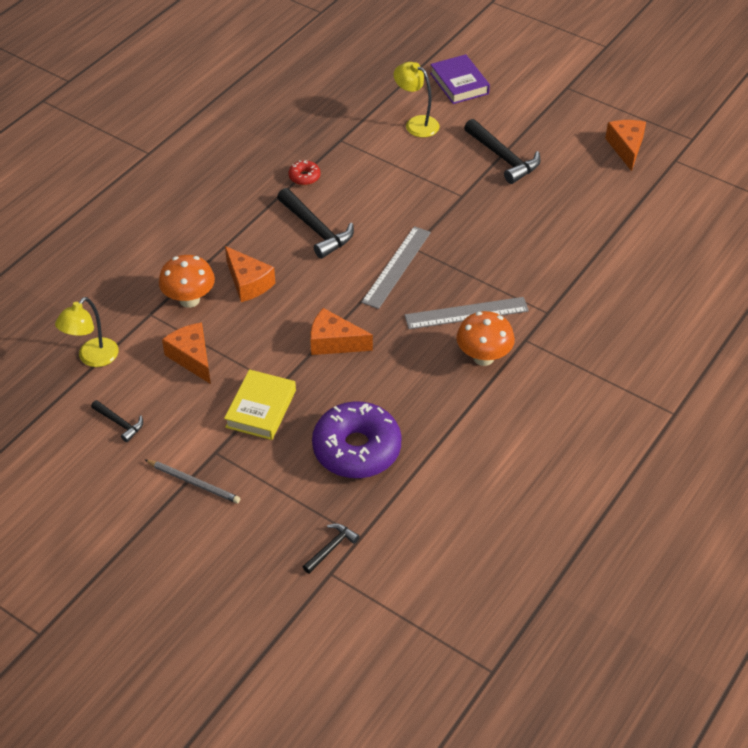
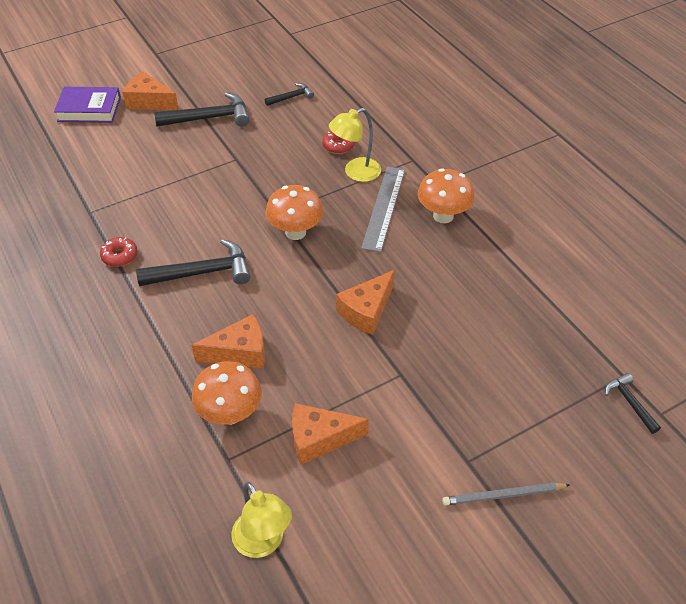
camera: 65 degrees left, 0 degrees up
black hammer [91,400,143,442] -> black hammer moved to [265,83,314,106]
grey pencil [145,460,240,503] -> grey pencil turned 150 degrees counterclockwise [442,483,570,506]
yellow book [224,369,296,440] -> none
purple donut [312,401,402,478] -> none
grey ruler [361,226,431,309] -> orange mushroom [265,185,323,240]
yellow lamp [394,62,440,137] -> yellow lamp moved to [329,108,381,182]
orange cheese [605,120,646,171] -> orange cheese moved to [122,72,179,110]
none -> red donut [322,131,355,154]

